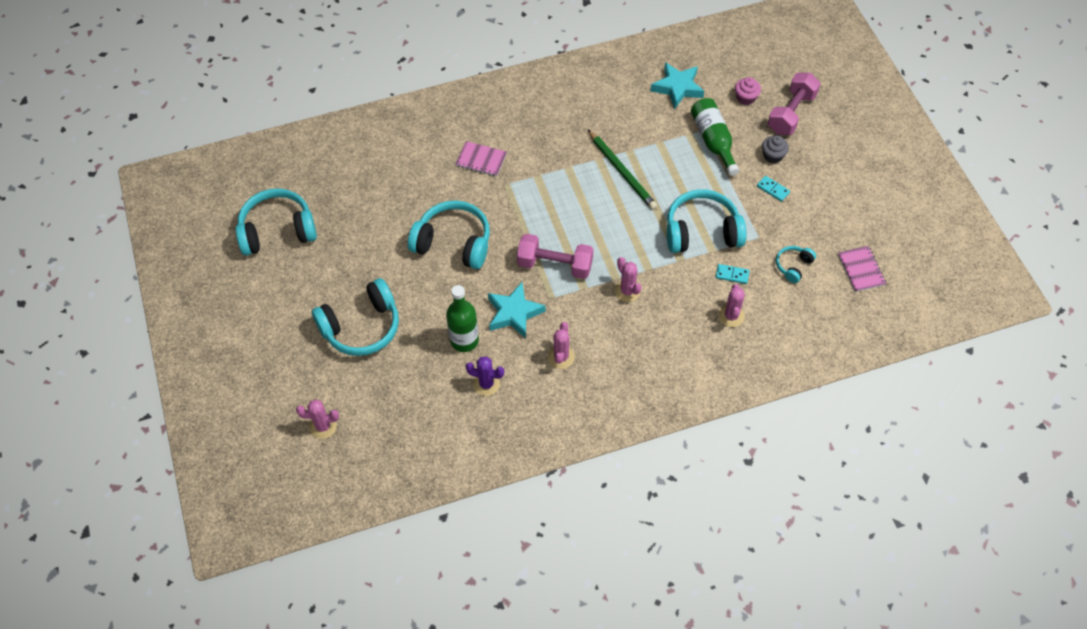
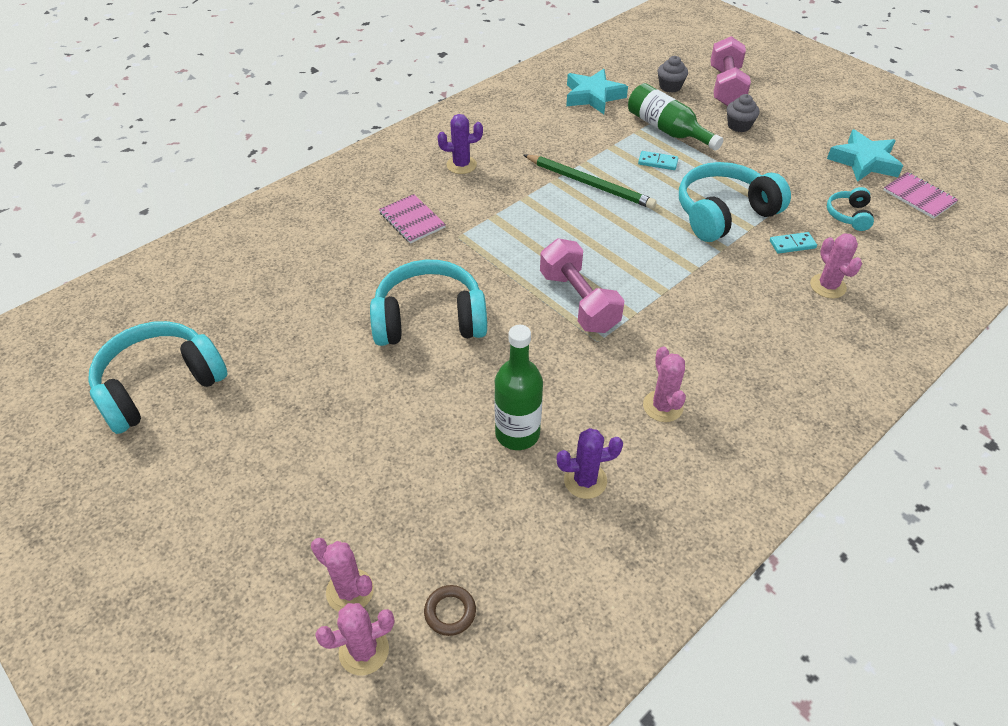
camera: 25 degrees left, 10 degrees down
turquoise headphones [312,278,399,356] -> none
pink notebook [455,141,507,177] -> pink notebook turned 60 degrees clockwise [379,194,446,244]
turquoise star [488,282,546,339] -> turquoise star moved to [827,130,903,182]
pink dumbbell [517,234,594,279] -> pink dumbbell turned 75 degrees clockwise [540,239,624,333]
pink cactus [615,257,641,302] -> pink cactus moved to [311,538,374,612]
pink cupcake [735,77,761,105] -> grey cupcake [657,56,688,93]
turquoise domino [757,176,790,202] -> turquoise domino moved to [638,151,678,170]
none -> brown ring [424,585,476,636]
none -> purple cactus [438,114,483,174]

